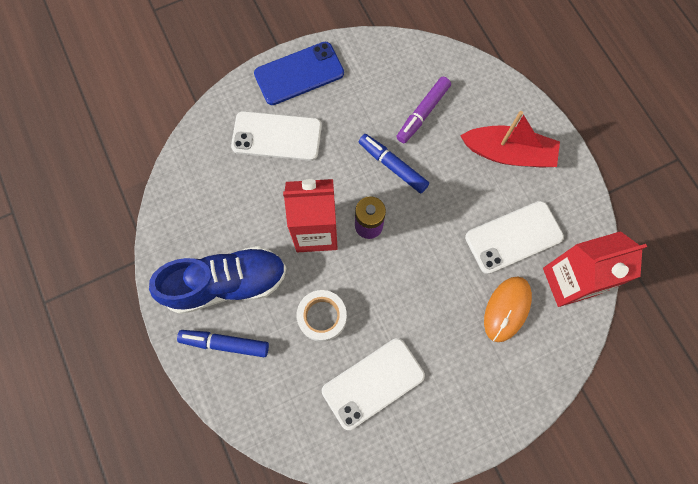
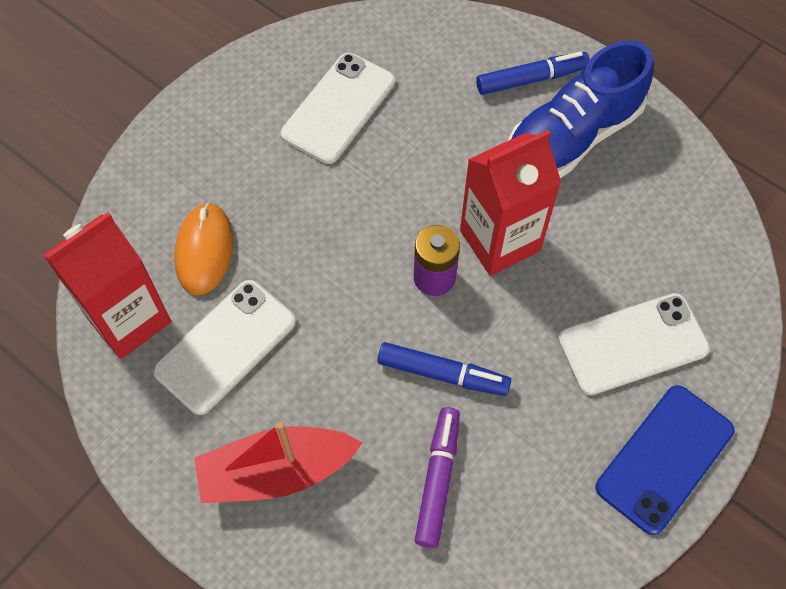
camera: 155 degrees right, 10 degrees down
white tape [297,290,347,342] -> none

